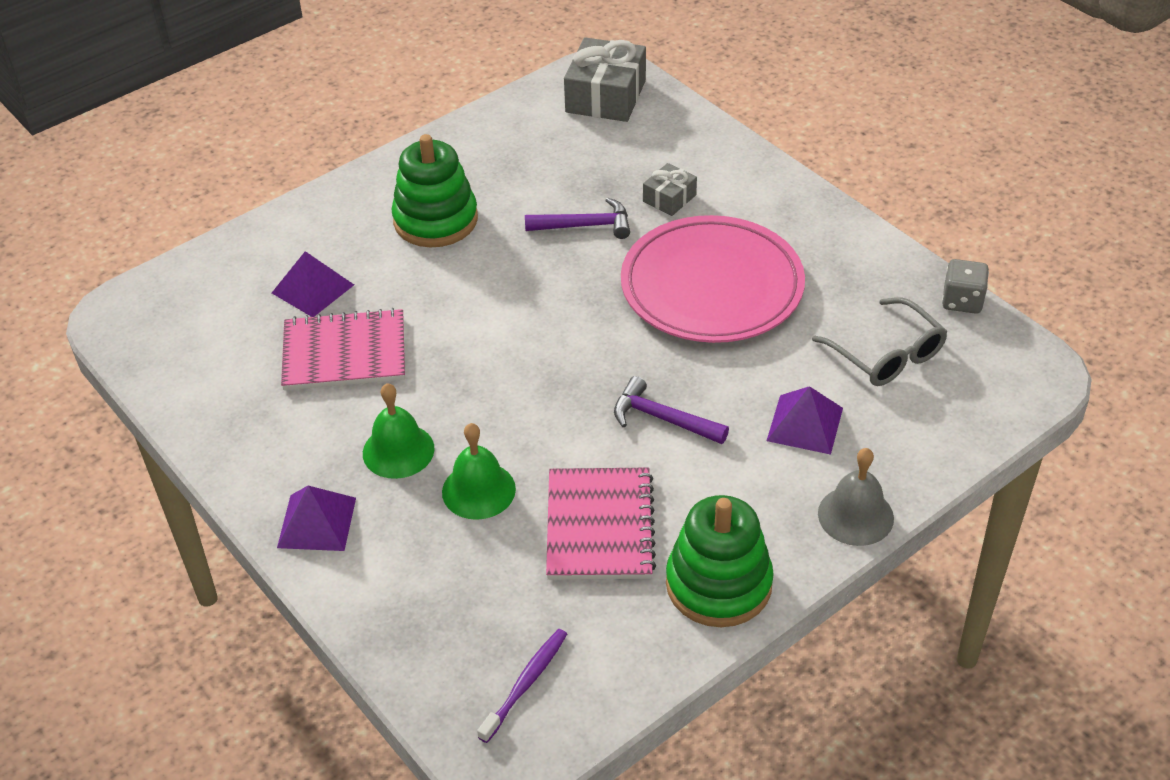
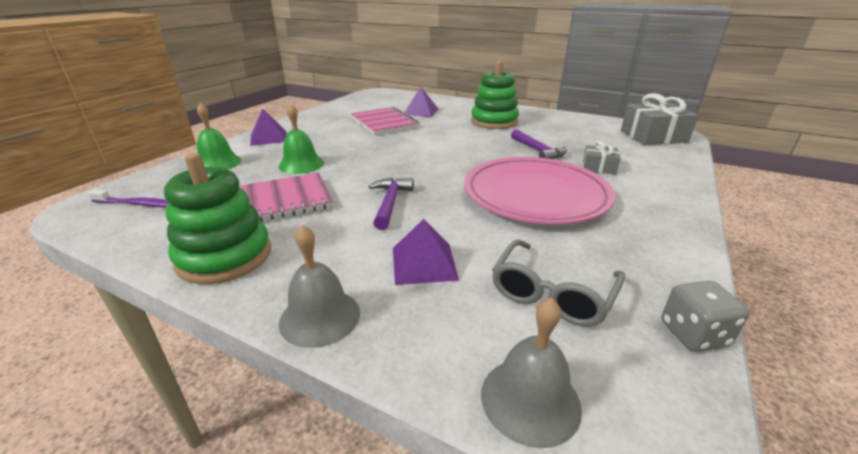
camera: 65 degrees right, 15 degrees down
green bell [363,383,435,479] -> green bell moved to [197,103,241,170]
none -> grey bell [481,298,582,448]

